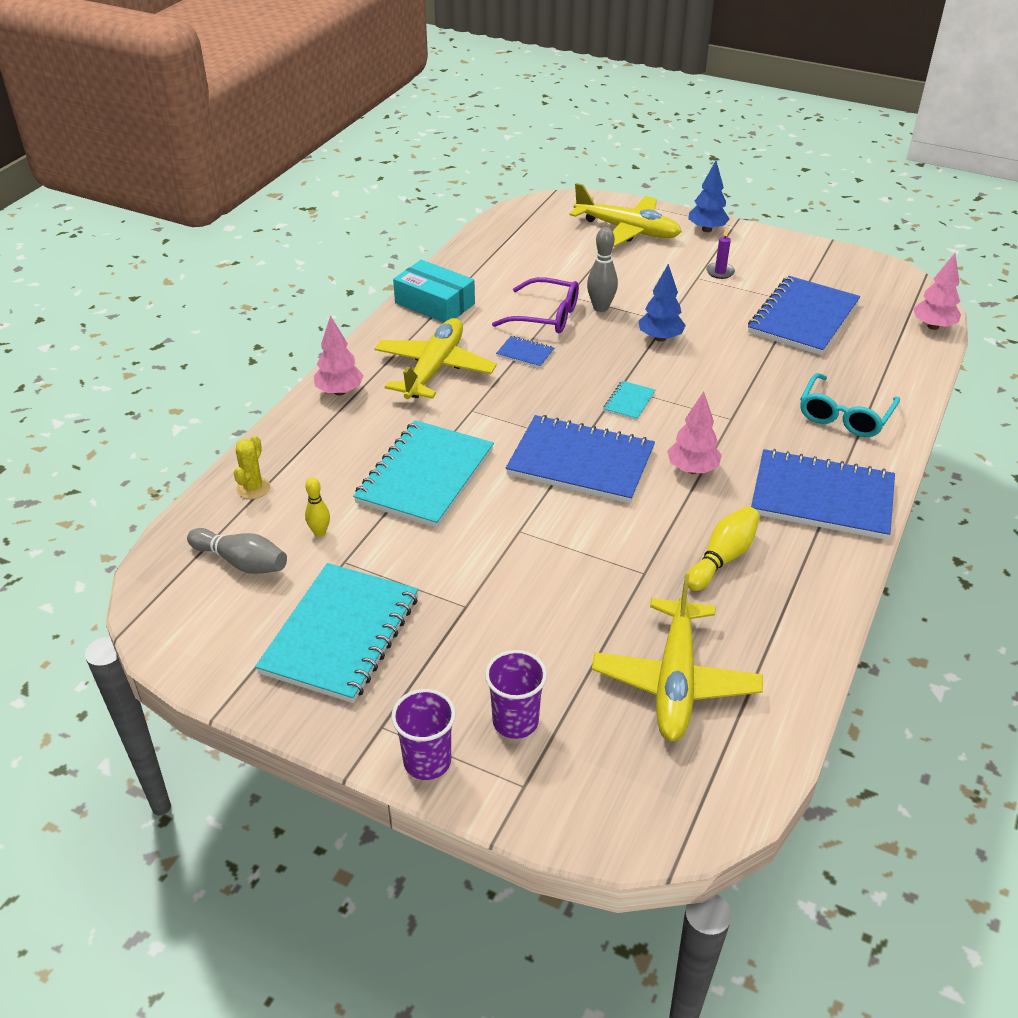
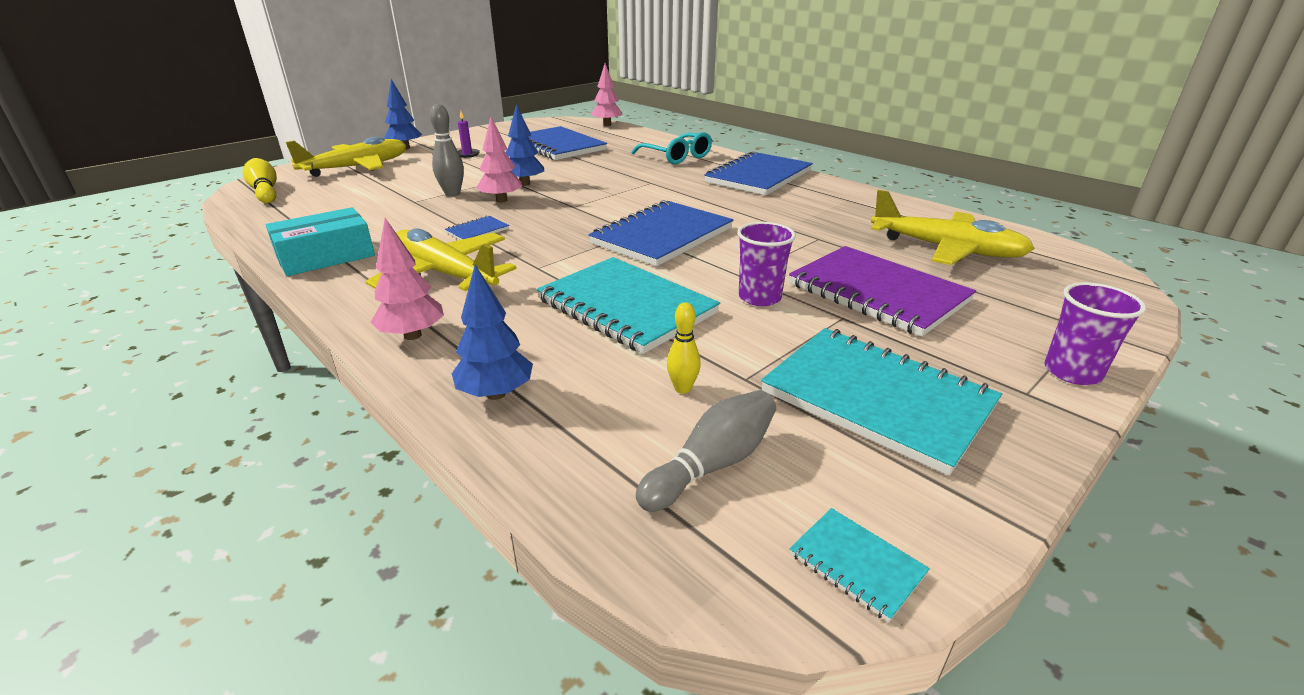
camera: 70 degrees left, 10 degrees down
yellow cactus [234,435,270,499] -> none
purple cup [485,650,547,739] -> purple cup moved to [737,222,796,306]
purple glasses [492,277,579,334] -> none
turquoise notebook [603,381,655,421] -> turquoise notebook moved to [790,508,930,622]
pink tree [667,391,722,474] -> pink tree moved to [476,117,522,203]
yellow bowling pin [687,506,760,591] -> yellow bowling pin moved to [243,158,277,203]
none -> blue tree [452,264,533,400]
none -> purple notebook [789,246,976,337]

